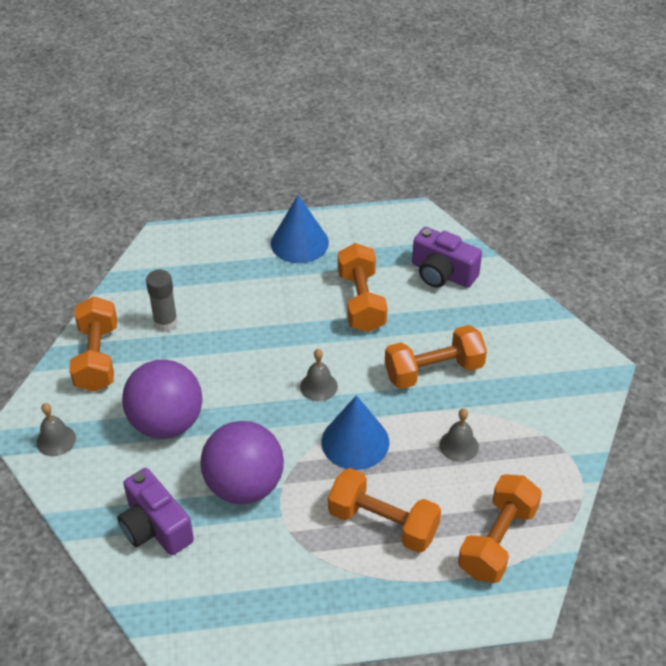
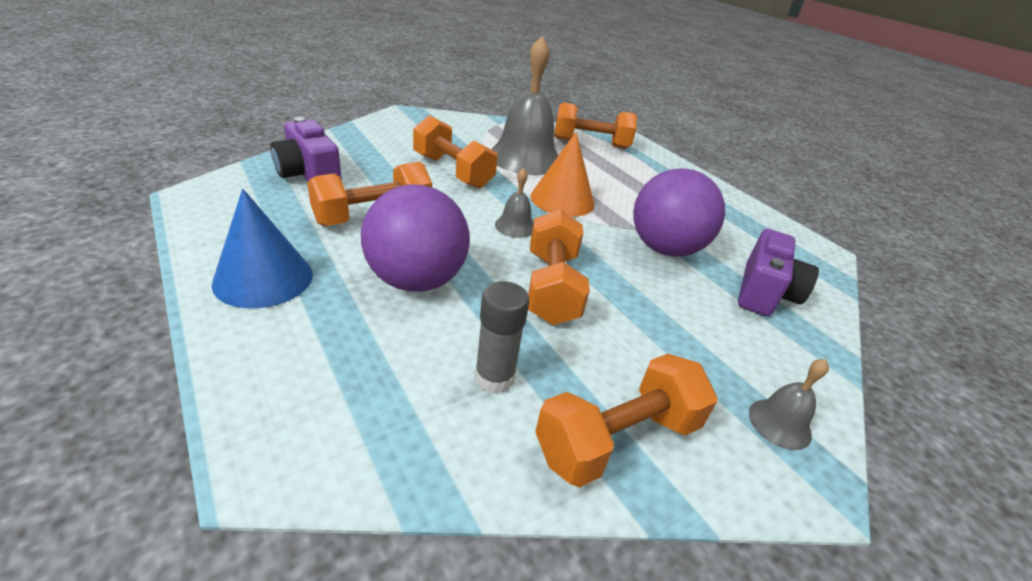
camera: 120 degrees left, 10 degrees down
purple ball [122,359,202,439] -> purple ball moved to [361,184,470,292]
blue cone [321,395,389,470] -> orange cone [531,132,595,217]
orange dumbbell [328,468,441,553] -> orange dumbbell moved to [528,209,590,325]
purple camera [412,227,482,288] -> purple camera turned 135 degrees clockwise [270,117,342,181]
grey bell [440,409,479,462] -> grey bell [491,36,558,175], size x2.25

